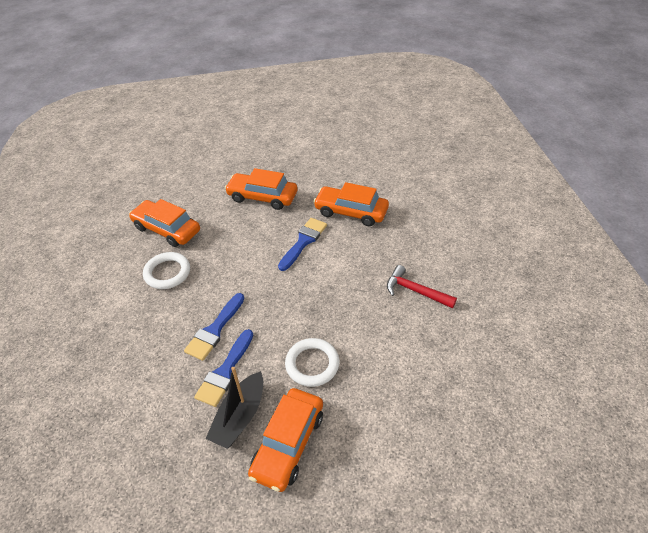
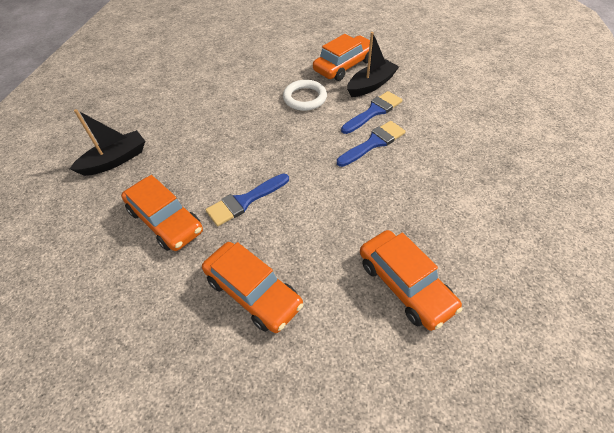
camera: 155 degrees left, 5 degrees up
white ring [143,252,190,289] -> none
red hammer [387,265,457,308] -> none
none -> black boat [70,109,145,176]

